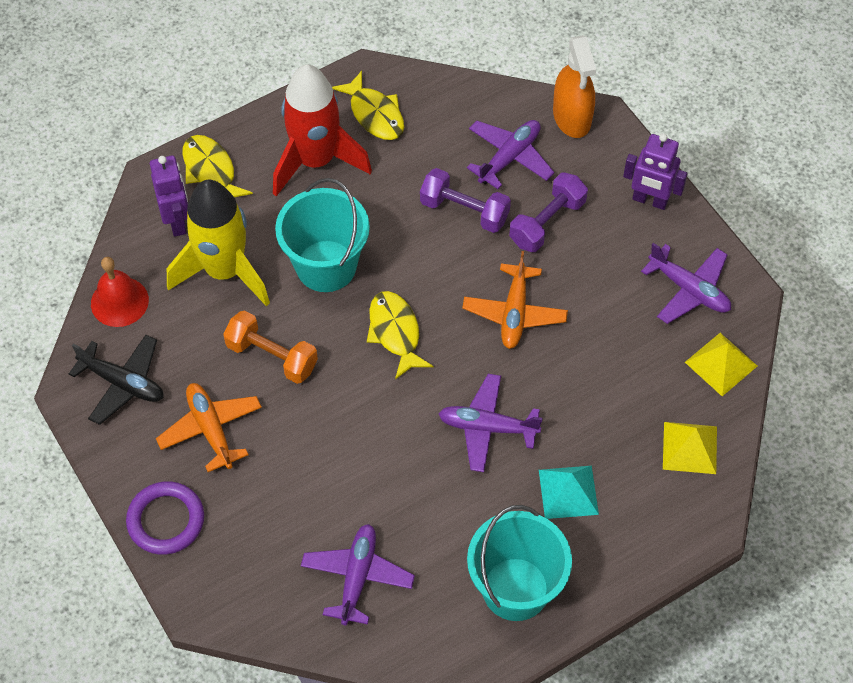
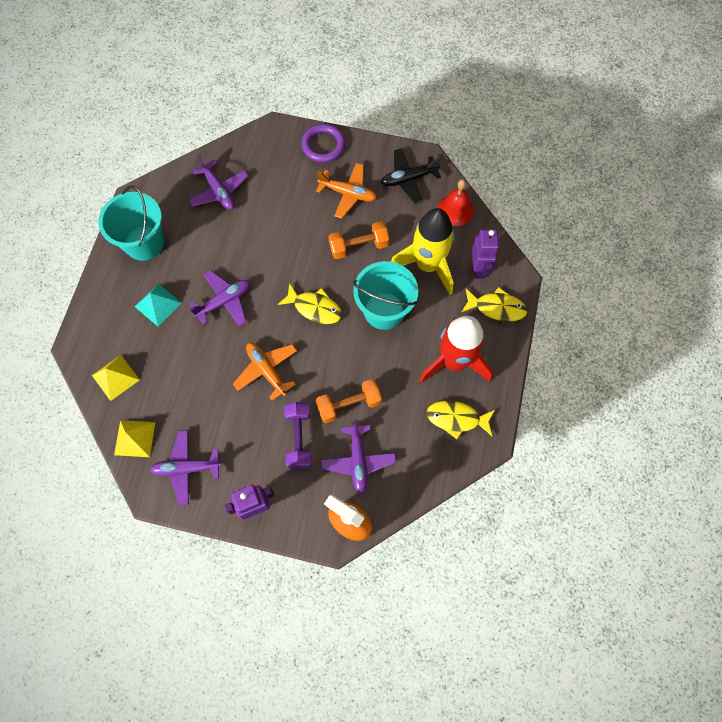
camera: 135 degrees right, 10 degrees up
purple robot [150,155,188,237] -> purple robot turned 120 degrees counterclockwise [472,229,499,279]
purple dumbbell [420,168,511,233] -> orange dumbbell [316,379,382,423]

